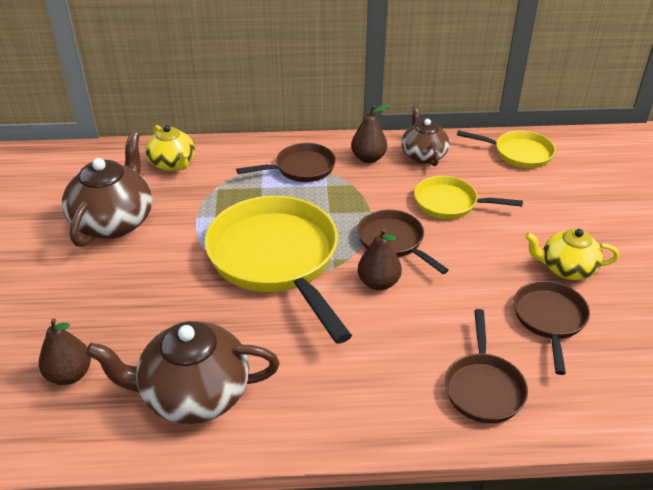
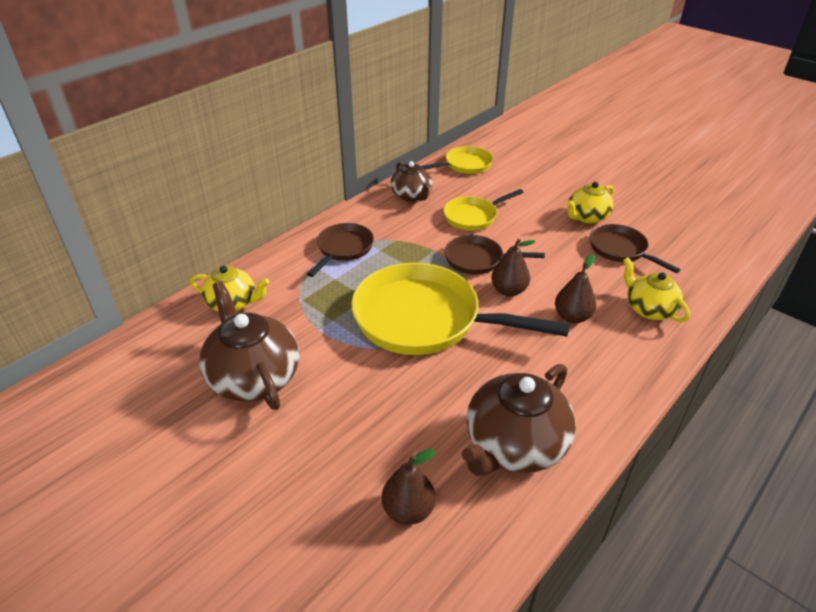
camera: 45 degrees left, 0 degrees up
brown pear [351,104,389,163] -> brown pear moved to [555,254,596,323]
brown teapot [401,106,449,166] -> brown teapot turned 150 degrees counterclockwise [390,161,432,202]
brown pan [445,309,528,423] -> yellow teapot [623,257,690,322]

